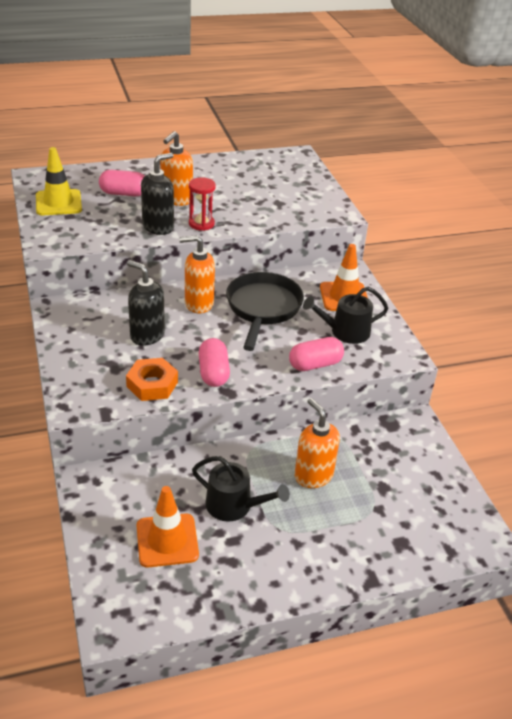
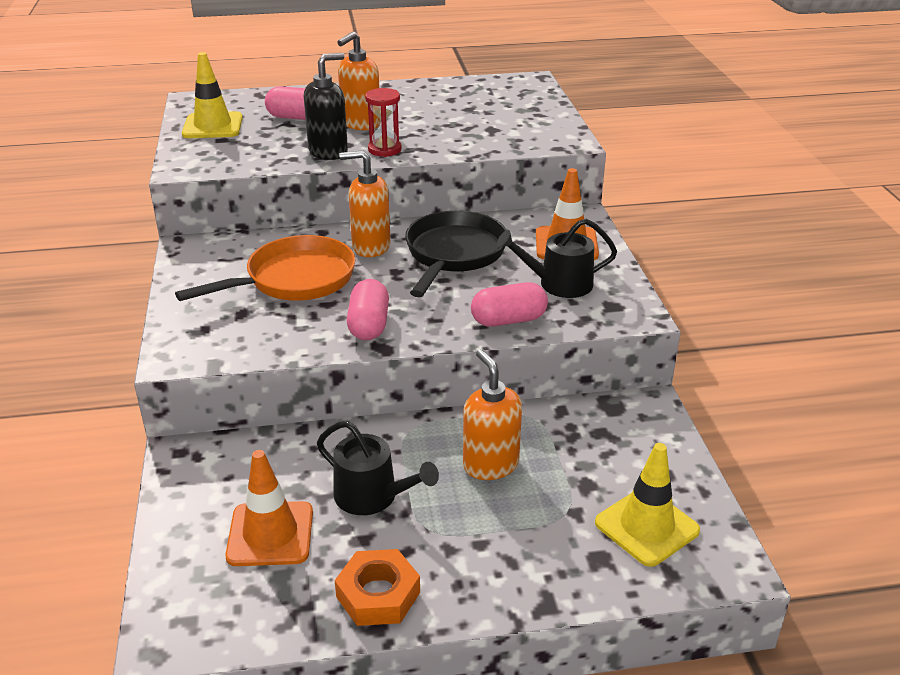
camera: 10 degrees right, 5 degrees down
orange nut [126,358,178,401] -> orange nut moved to [335,549,420,626]
black soap dispenser [127,260,165,346] -> orange pan [175,235,356,301]
none -> yellow traffic cone [595,443,700,567]

